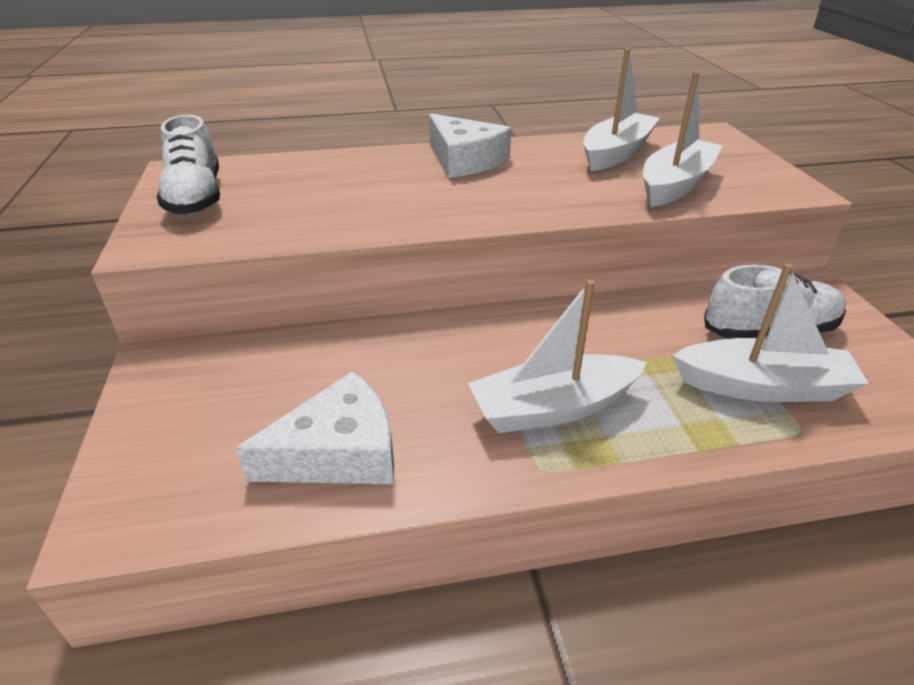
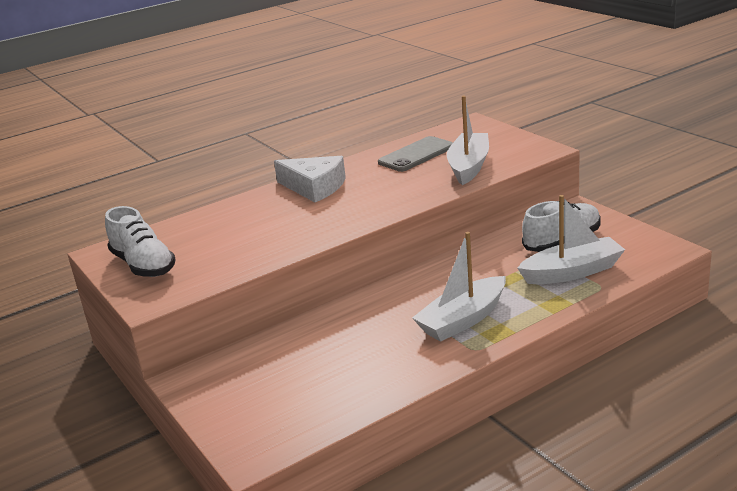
camera: 20 degrees left, 10 degrees down
white cheese [236,371,394,484] -> none
white boat [583,48,660,171] -> grey phone [378,136,453,172]

